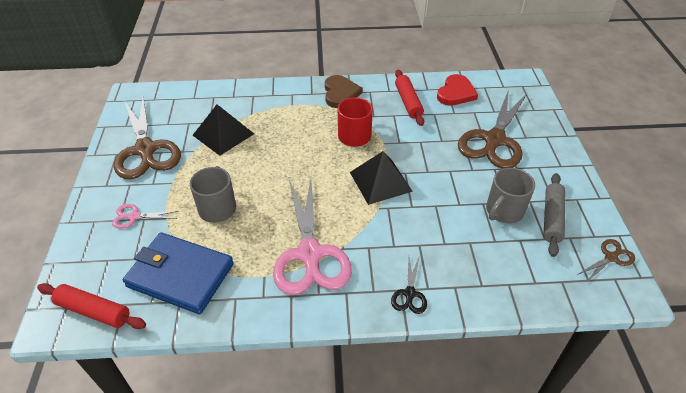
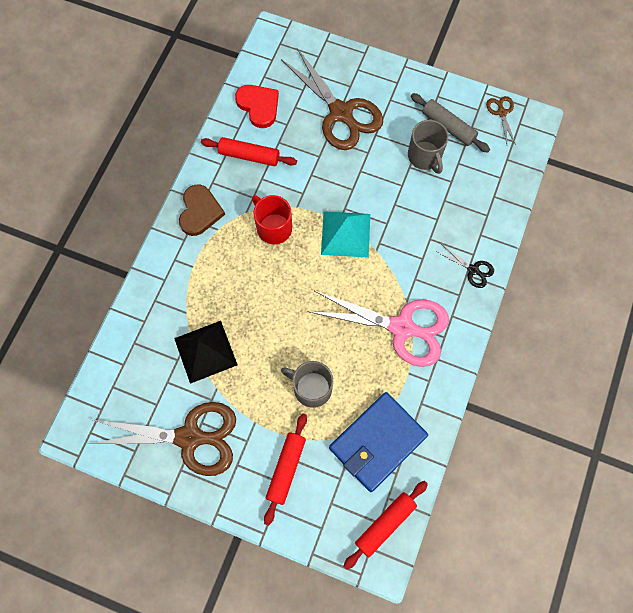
camera: 65 degrees left, 25 degrees up
pink scissors [112,204,179,229] -> red rolling pin [264,413,307,526]
brown heart [325,75,363,108] -> brown heart turned 75 degrees clockwise [179,184,225,236]
black pyramid [350,151,413,205] -> turquoise pyramid [321,211,370,258]

